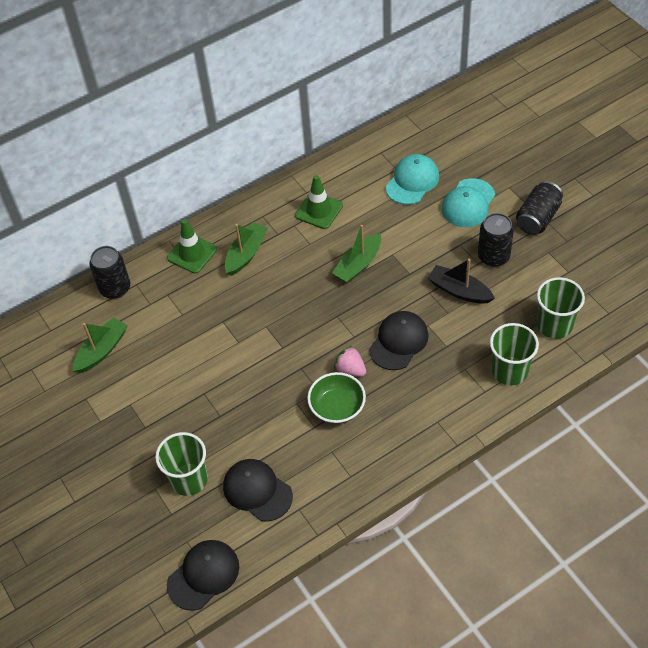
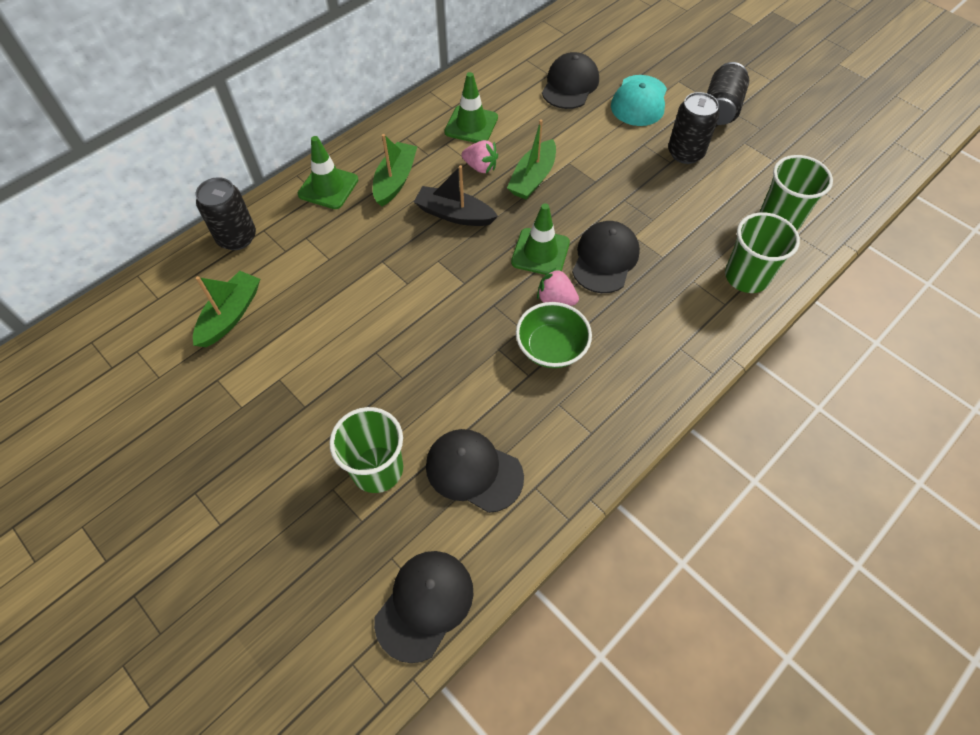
camera: 15 degrees left, 5 degrees up
turquoise cap [386,154,439,205] -> black cap [542,52,599,109]
black boat [428,259,495,304] -> black boat moved to [414,165,498,226]
none -> pink strawberry [462,140,498,173]
none -> green traffic cone [511,203,570,275]

